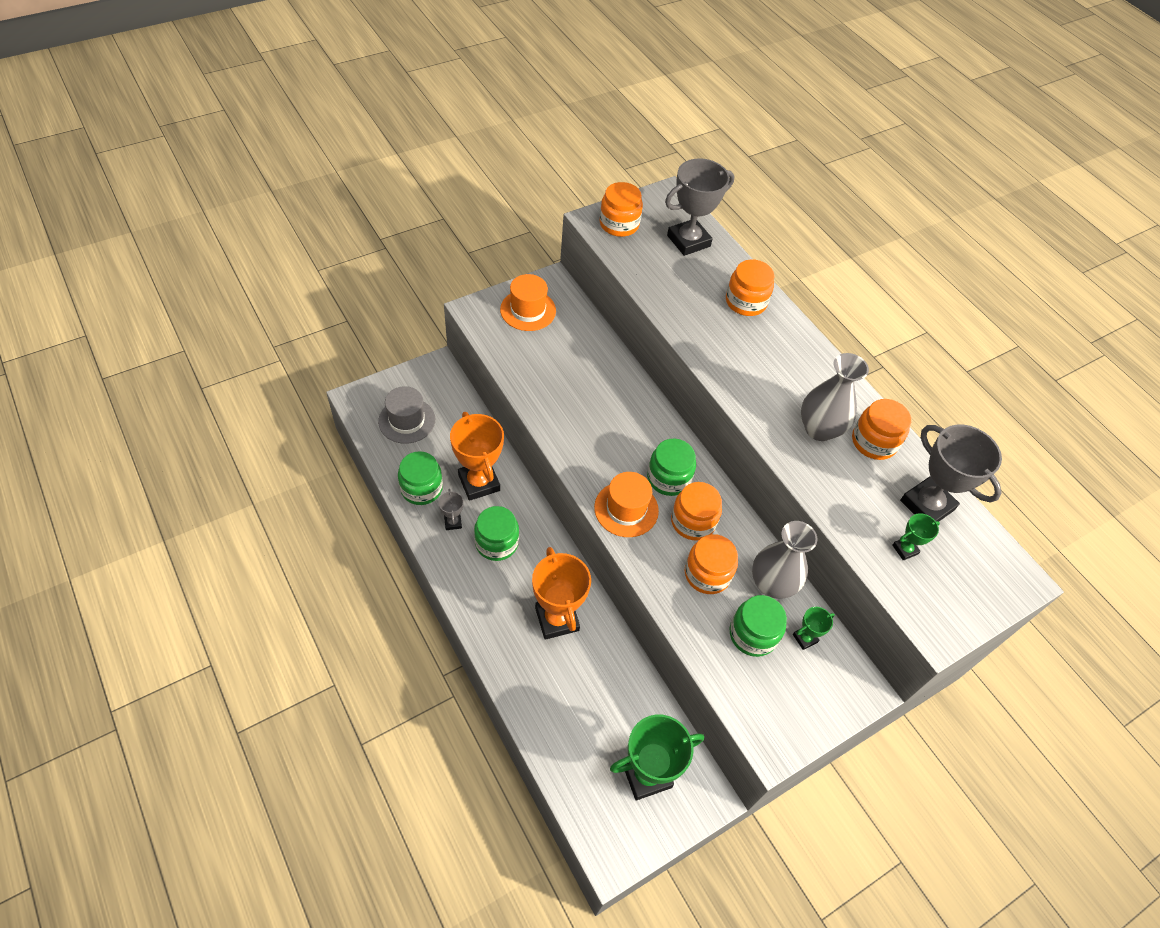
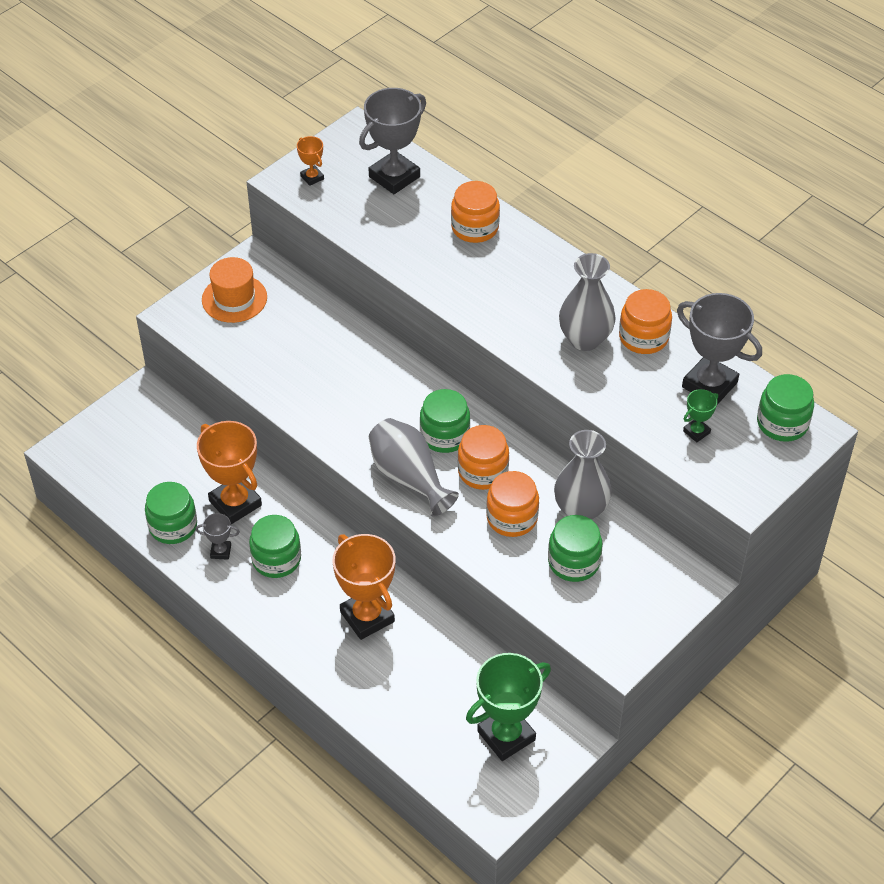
camera: 10 degrees left, 5 degrees down
grey hat [378,386,435,444] -> none
grey trophy [438,489,464,530] -> grey trophy turned 60 degrees counterclockwise [195,513,240,560]
orange hat [594,472,659,537] -> grey vase [369,418,459,517]
orange jar [600,182,643,237] -> orange trophy [297,136,324,186]
green trophy [793,607,835,650] -> none
none -> green jar [757,374,814,442]

